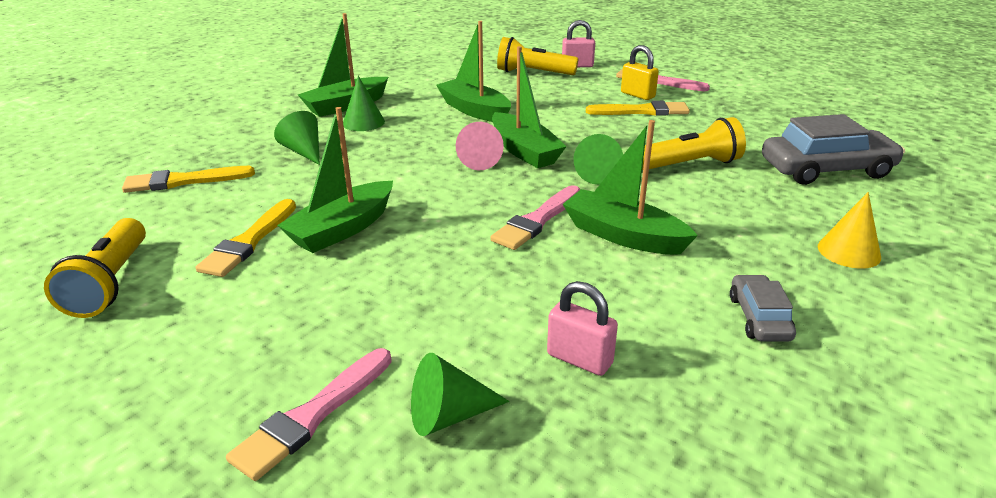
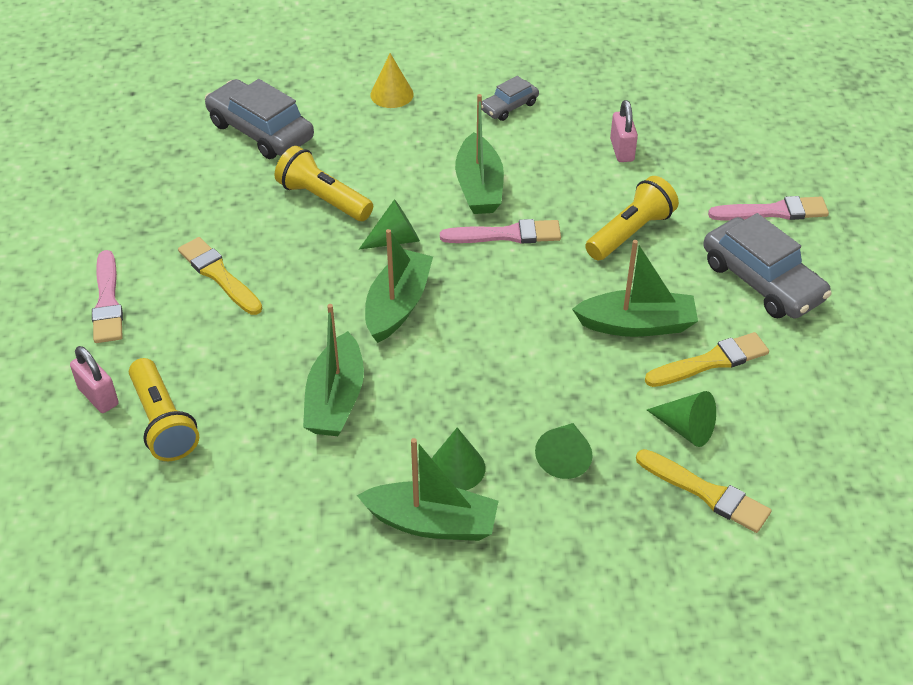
camera: 130 degrees left, 15 degrees up
yellow flashlight [44,218,146,318] -> yellow flashlight moved to [585,176,679,261]
green cone [411,353,509,436] -> green cone moved to [647,391,716,447]
pink cone [456,122,504,170] -> none
yellow padlock [621,45,659,100] -> none
none -> grey car [703,213,832,319]

